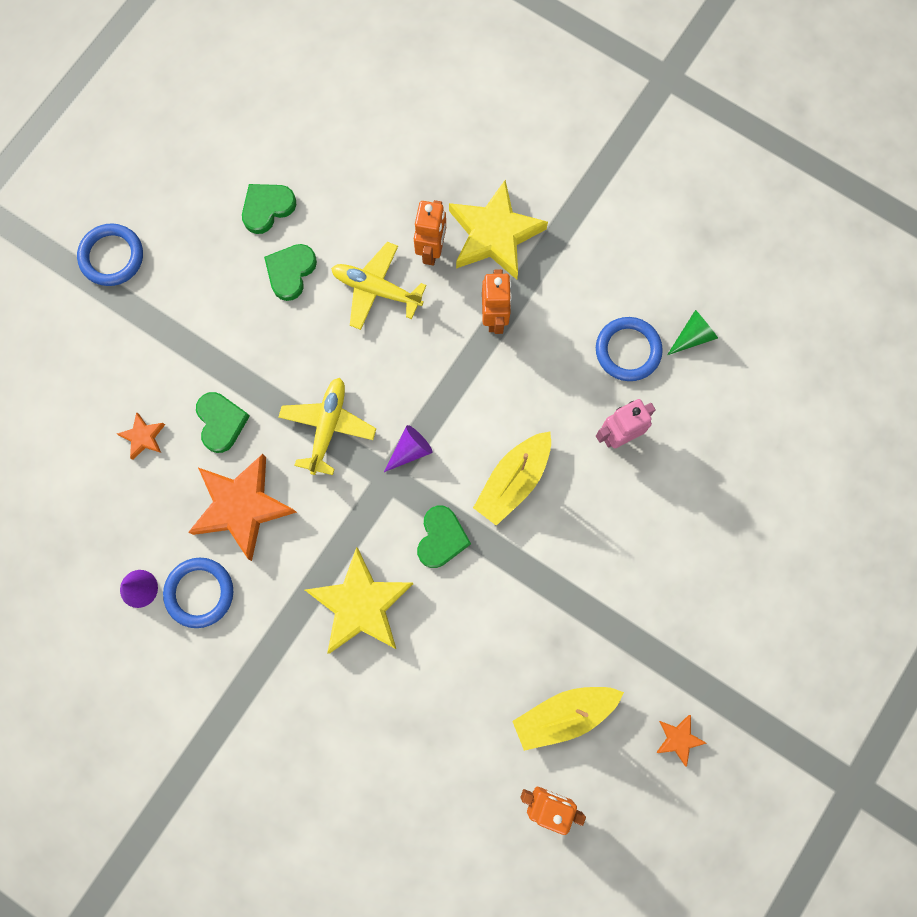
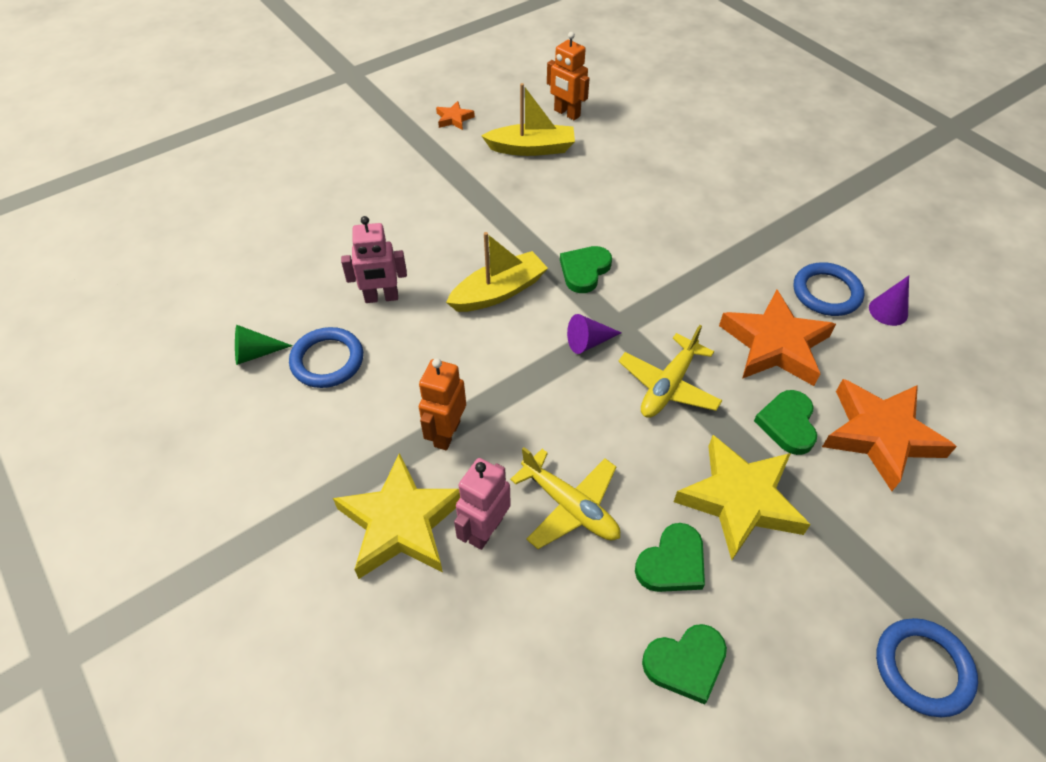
camera: 160 degrees left, 25 degrees down
orange star [117,412,165,460] -> orange star [822,379,957,491], size x2.20
yellow star [305,547,413,654] -> yellow star moved to [674,435,811,560]
orange robot [414,200,446,266] -> pink robot [454,458,511,550]

